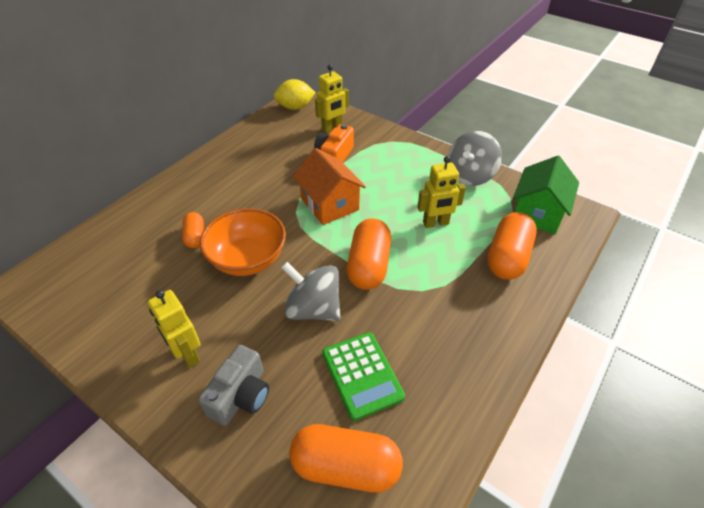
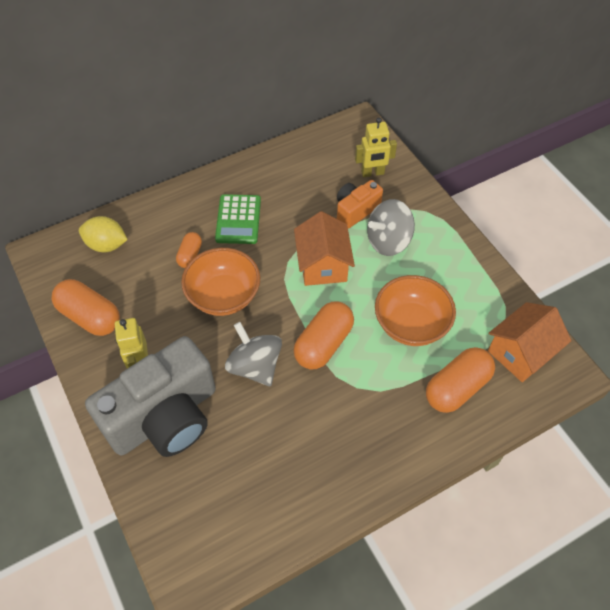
camera: 25 degrees right, 10 degrees up
grey camera [198,345,269,426] -> grey camera [85,336,216,457], size x2.05
yellow lemon [274,79,316,110] -> yellow lemon moved to [79,216,128,252]
orange capsule [289,424,403,493] -> orange capsule moved to [51,279,120,336]
green calculator [322,332,405,421] -> green calculator moved to [215,194,261,244]
yellow robot [417,156,466,228] -> orange bowl [375,275,456,346]
grey spinning top [448,131,502,186] -> grey spinning top moved to [367,199,415,256]
green house [513,156,579,234] -> orange house [488,302,572,382]

